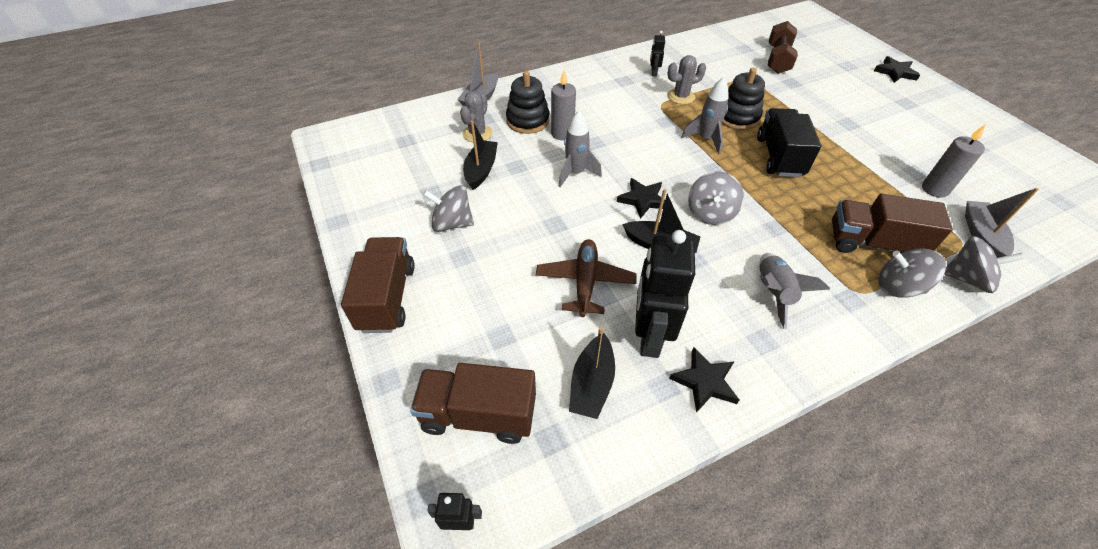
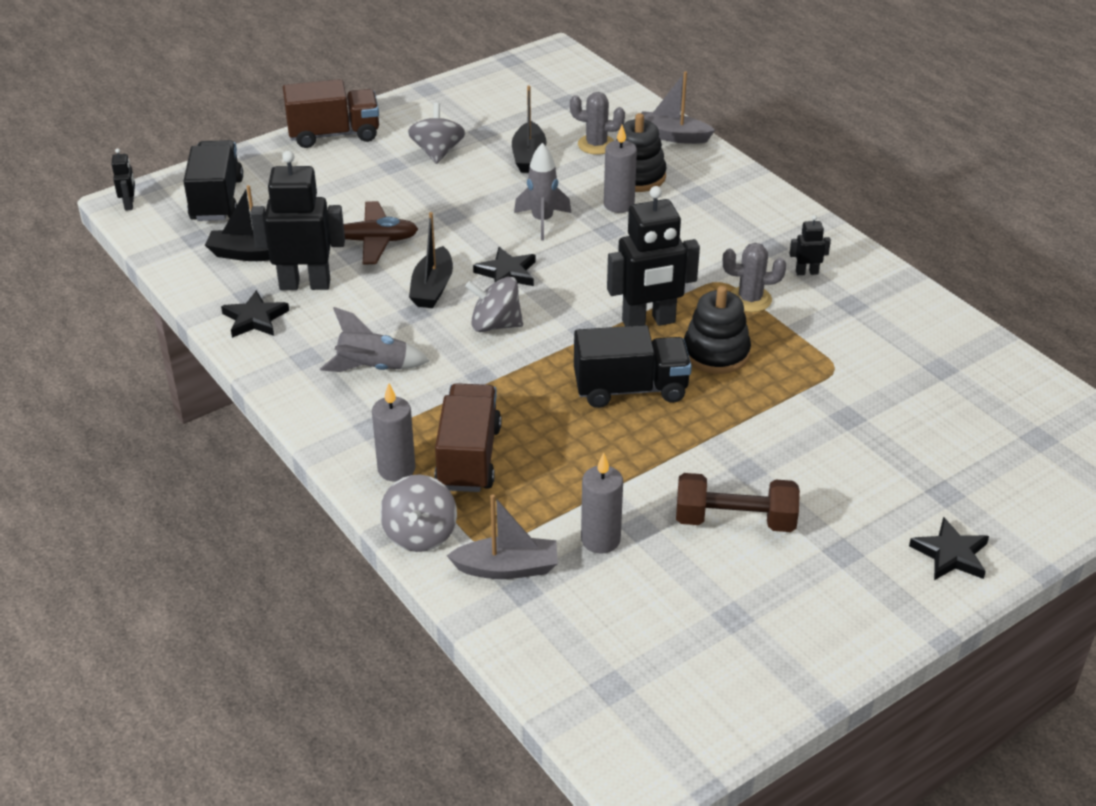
camera: 80 degrees right, 10 degrees down
brown truck [410,363,536,444] -> black truck [184,140,243,221]
black boat [463,120,498,190] -> black boat turned 90 degrees clockwise [512,85,547,173]
grey cactus [667,55,706,104] -> grey cactus turned 60 degrees counterclockwise [723,243,786,312]
grey rocket [681,77,729,154] -> black robot [607,186,700,326]
brown dumbbell [768,21,798,74] -> brown dumbbell moved to [676,473,800,532]
grey spinning top [878,248,946,298] -> grey candle [372,383,415,482]

